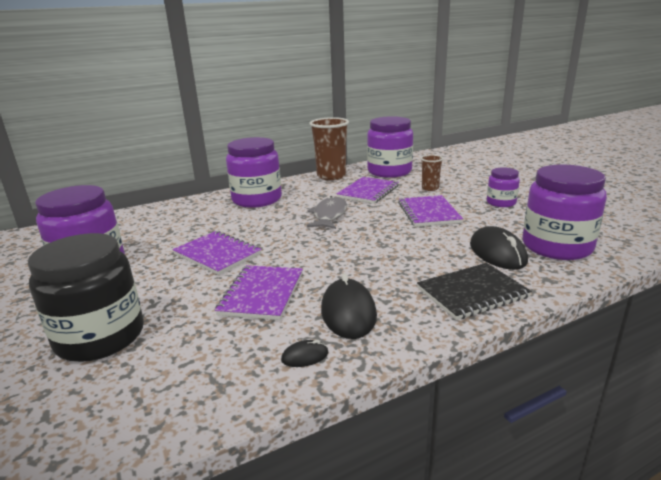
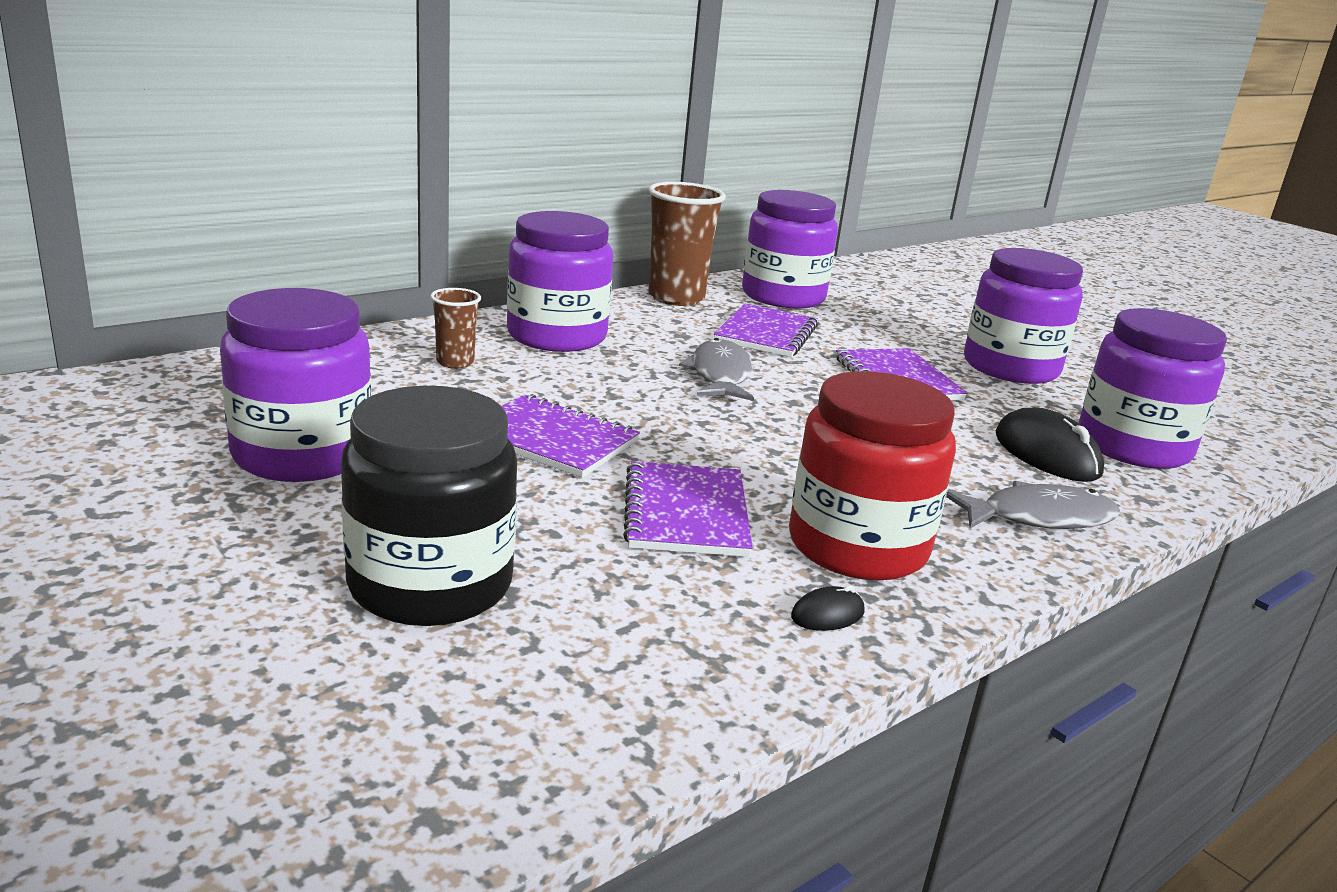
camera: 15 degrees left, 0 degrees up
black mouse [321,273,377,339] -> red jar [789,371,956,580]
black notebook [417,263,532,320] -> grey fish [946,481,1121,529]
brown cup [421,155,443,191] -> brown cup moved to [430,288,481,369]
purple jar [487,168,520,207] -> purple jar [964,248,1083,384], size x1.88

